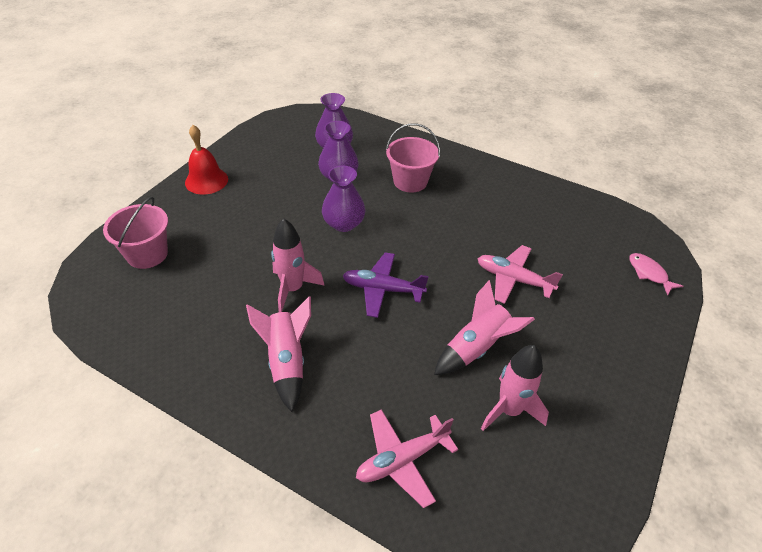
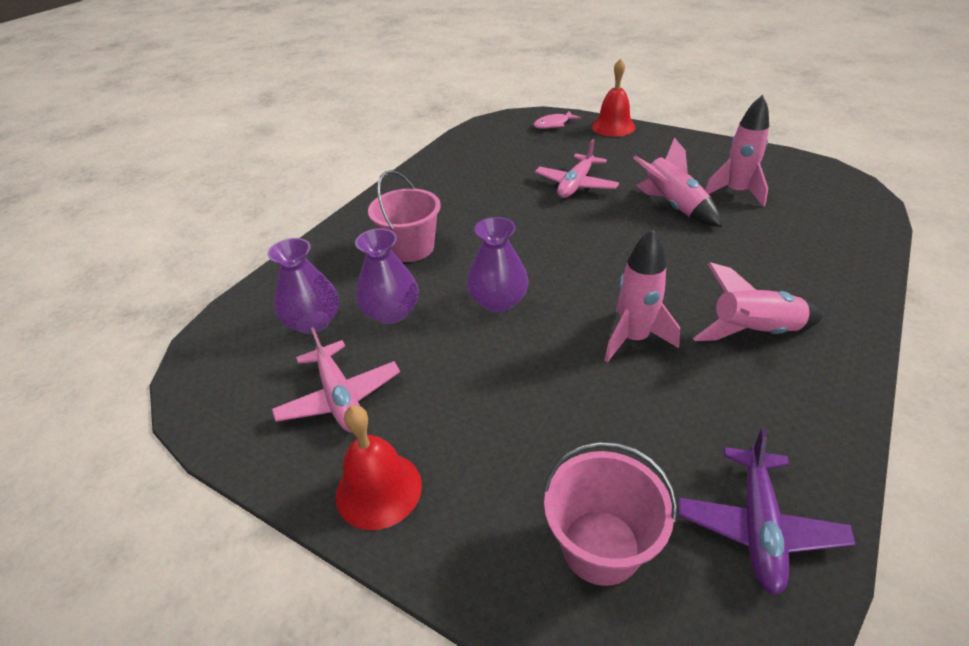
camera: 85 degrees left, 5 degrees down
purple plane [343,252,429,318] -> purple plane moved to [678,428,856,595]
pink plane [356,409,458,508] -> pink plane moved to [272,327,400,432]
none -> red bell [592,58,635,137]

